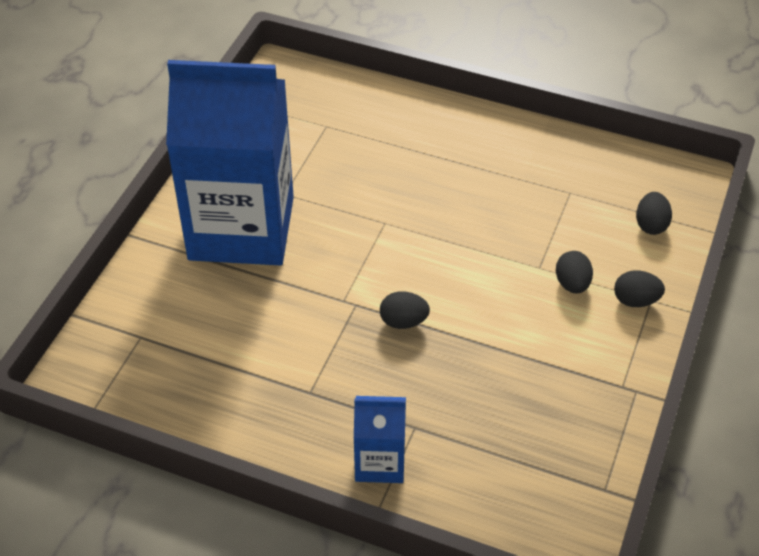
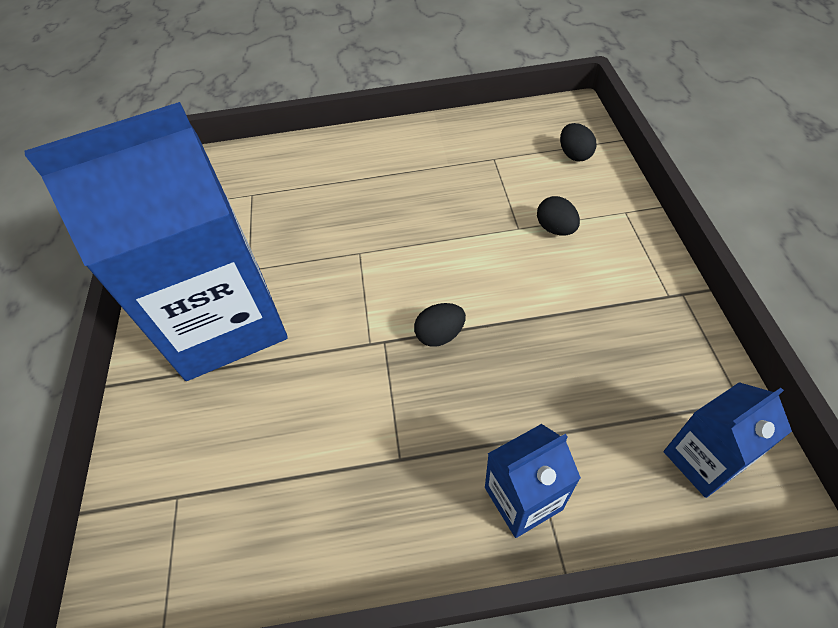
camera: 25 degrees left, 5 degrees up
black egg [614,270,665,307] -> none
none -> blue carton [664,382,792,498]

